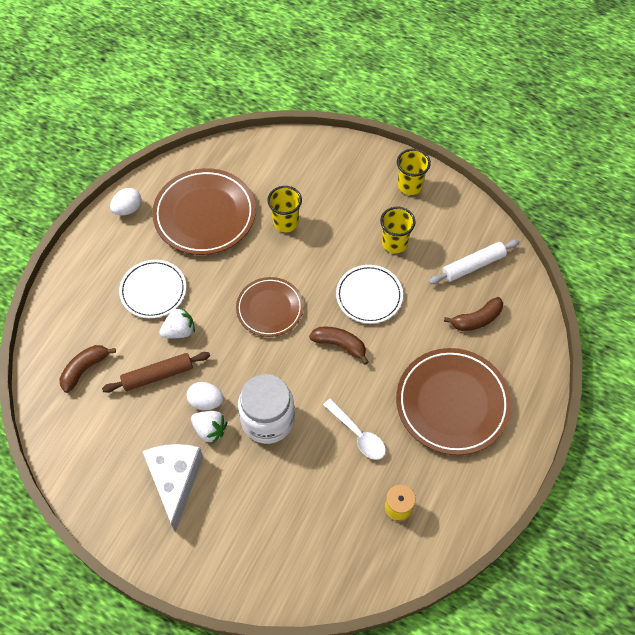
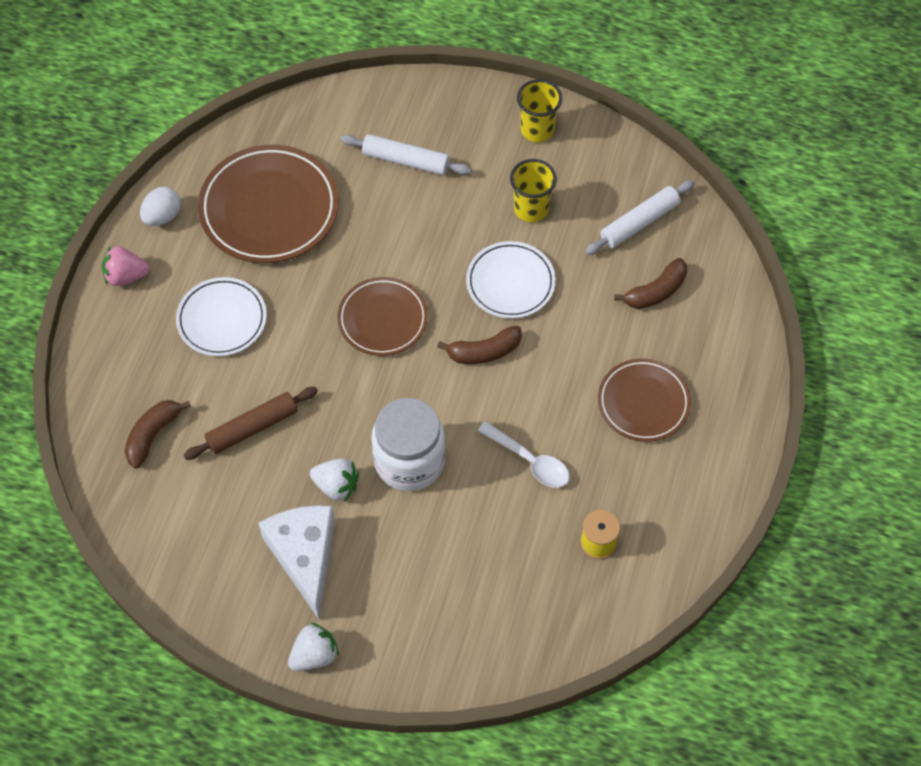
camera: 10 degrees left, 0 degrees up
white strawberry [159,307,195,338] -> white strawberry moved to [288,622,339,671]
white egg [187,382,224,410] -> none
yellow cup [267,186,302,233] -> none
brown banana [309,326,368,365] -> brown banana turned 150 degrees clockwise [437,326,522,364]
brown plate [396,348,512,455] -> brown plate [598,358,691,442], size x0.62
none -> pink strawberry [102,246,150,286]
none -> white rolling pin [341,134,472,175]

